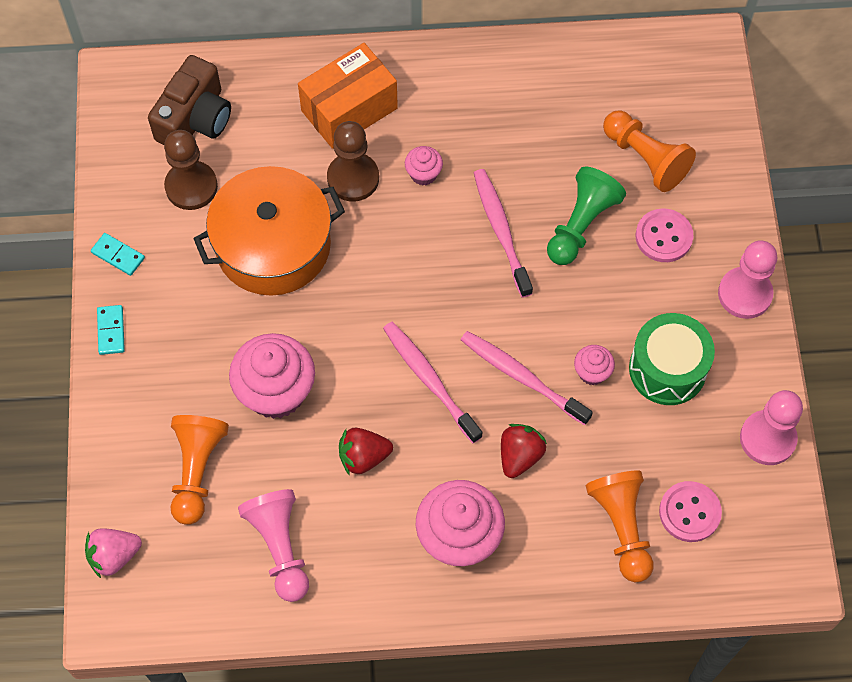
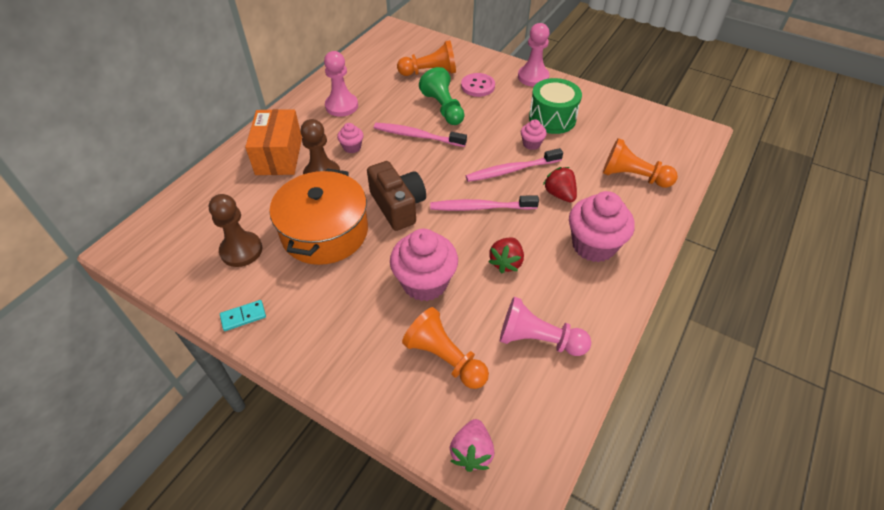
camera: 55 degrees left, 15 degrees down
turquoise domino [97,305,125,355] -> none
brown camera [148,55,231,145] -> brown camera moved to [367,161,426,231]
pink button [659,481,722,542] -> none
pink pawn [740,390,803,465] -> pink pawn moved to [324,51,358,117]

